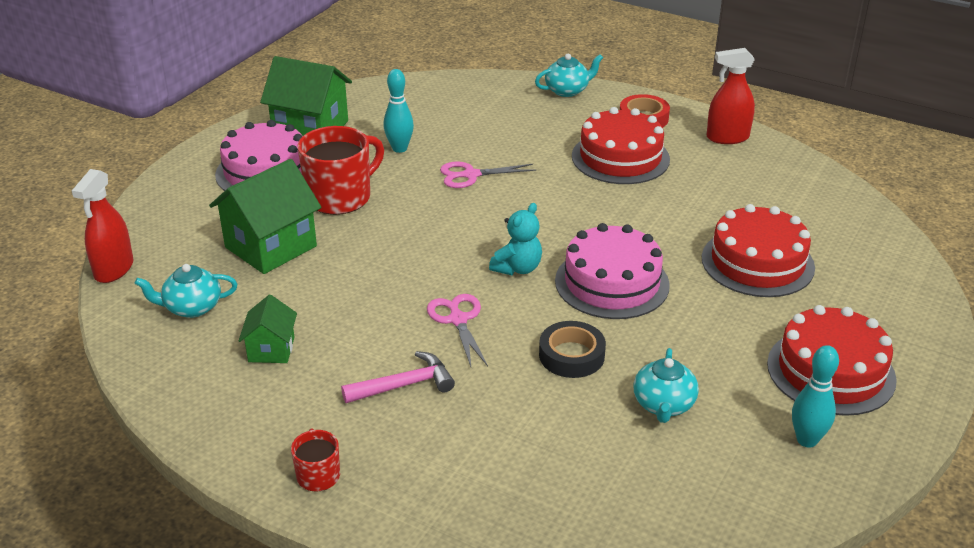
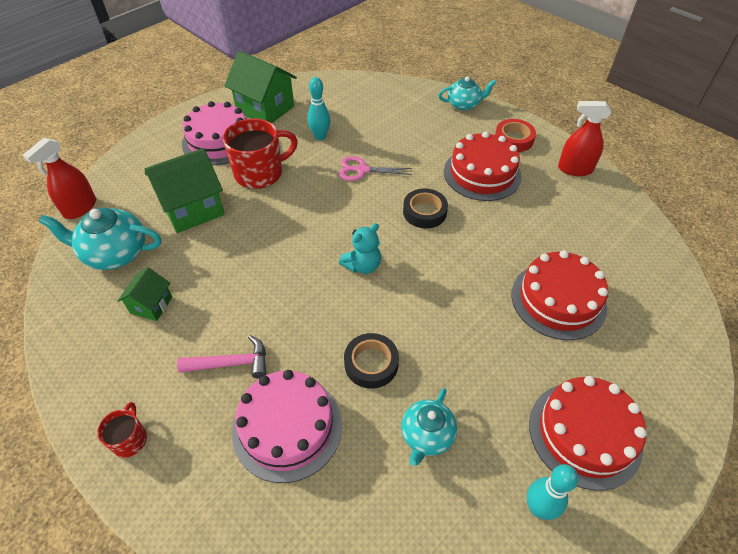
camera: 15 degrees right, 15 degrees up
turquoise teapot [135,264,237,318] -> turquoise teapot [39,208,161,270], size x1.54
pink scissors [427,294,488,367] -> none
pink cake [555,223,670,319] -> pink cake moved to [232,370,342,483]
none -> black tape [403,188,448,229]

